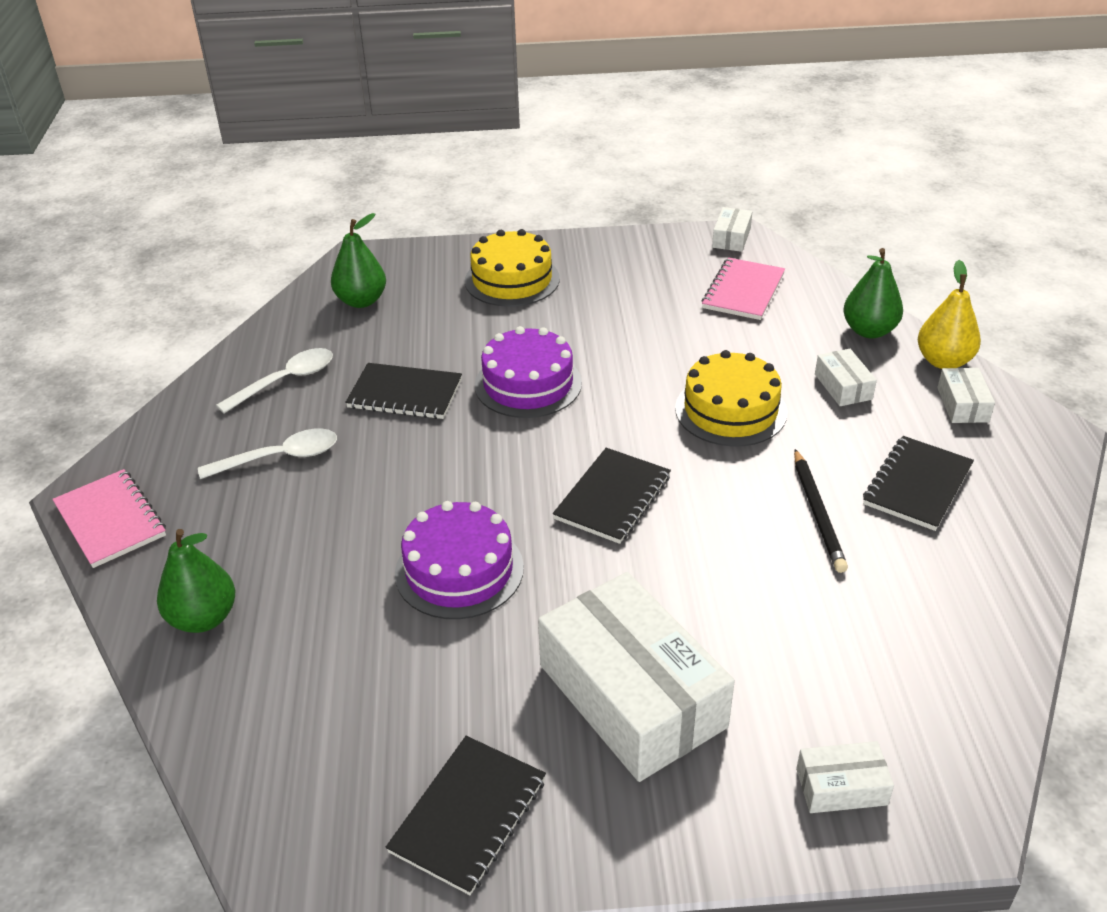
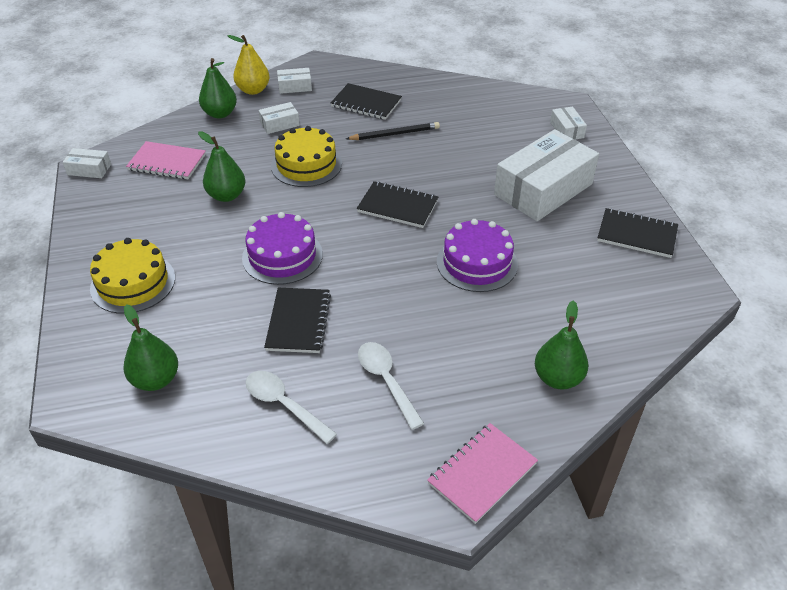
camera: 100 degrees left, 5 degrees up
none -> green pear [198,131,245,202]

